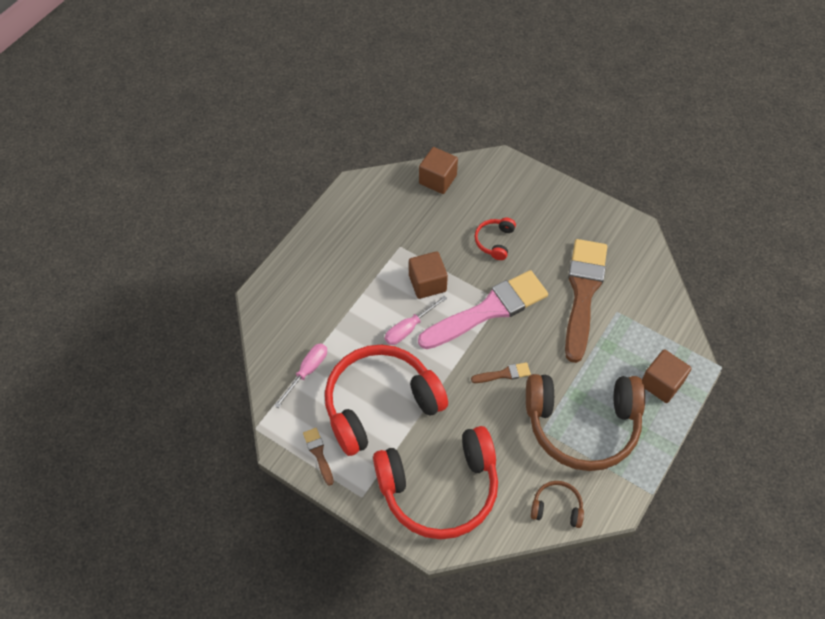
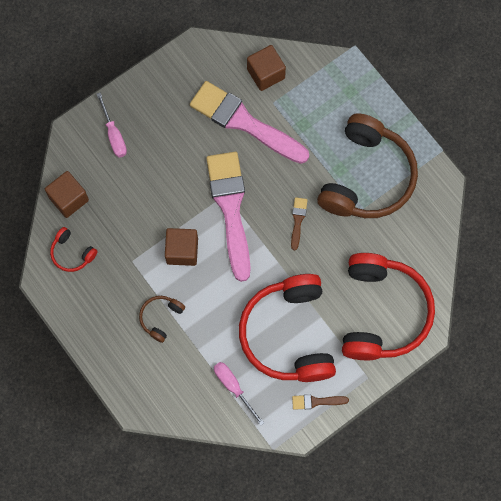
camera: 70 degrees left, 15 degrees up
pink screwdriver [385,296,447,345] -> pink screwdriver moved to [97,93,127,157]
red headphones [474,218,516,260] -> red headphones moved to [50,227,97,272]
brown headphones [531,481,584,528] -> brown headphones moved to [139,296,185,343]
brown brush [565,239,607,363] -> pink brush [190,81,309,164]
brown cube [642,349,692,403] -> brown cube moved to [247,45,286,91]

